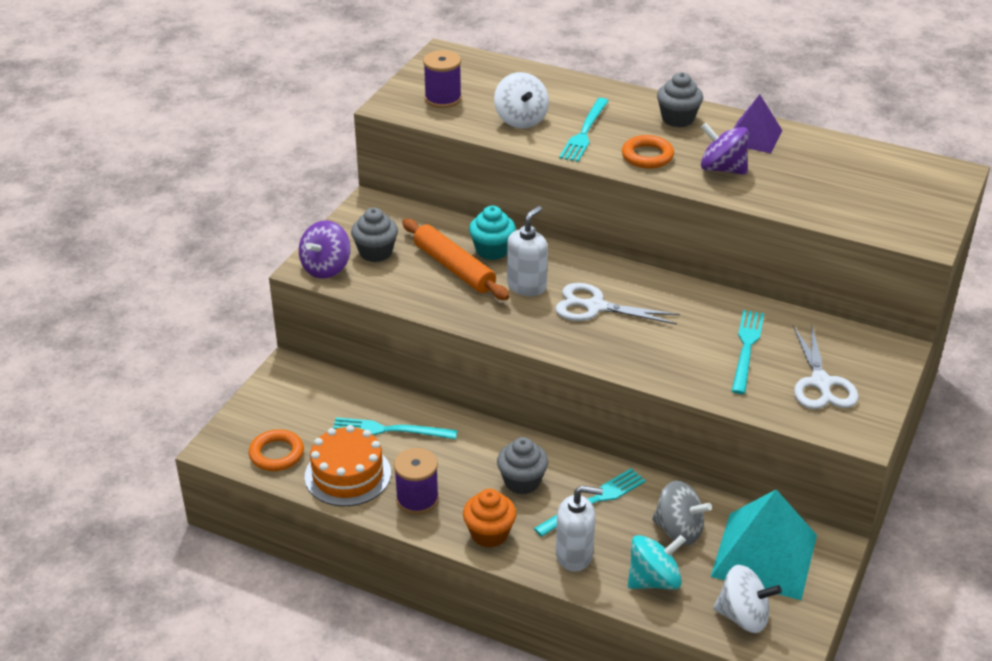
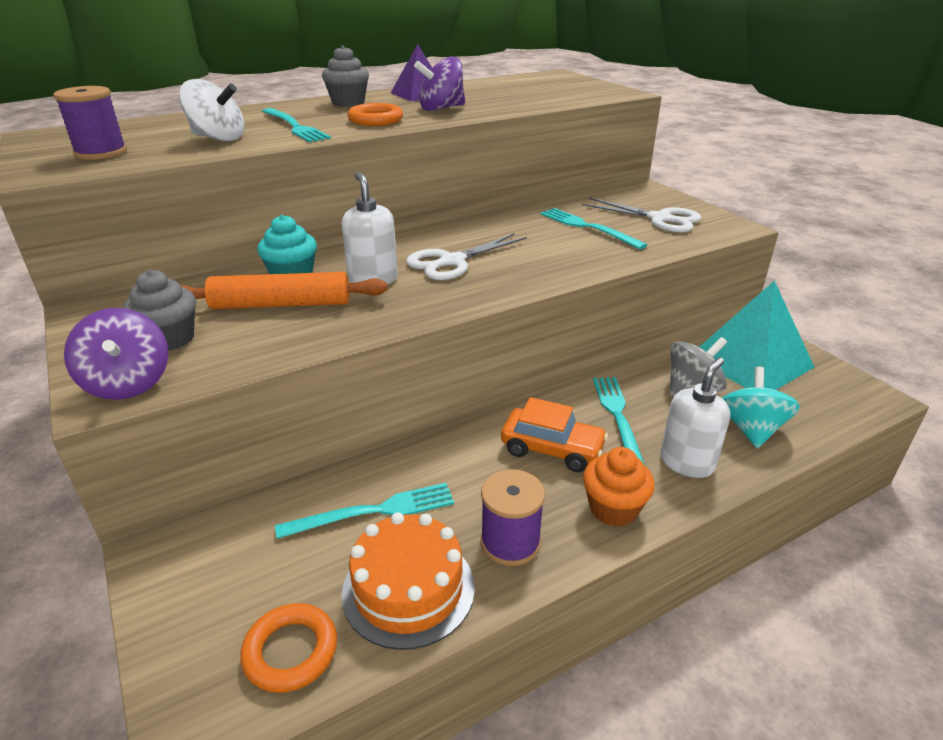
camera: 55 degrees left, 5 degrees down
turquoise fork [333,417,458,439] -> turquoise fork turned 150 degrees counterclockwise [275,483,454,539]
grey cupcake [497,437,548,495] -> orange car [501,397,608,472]
white spinning top [713,565,782,633] -> none

